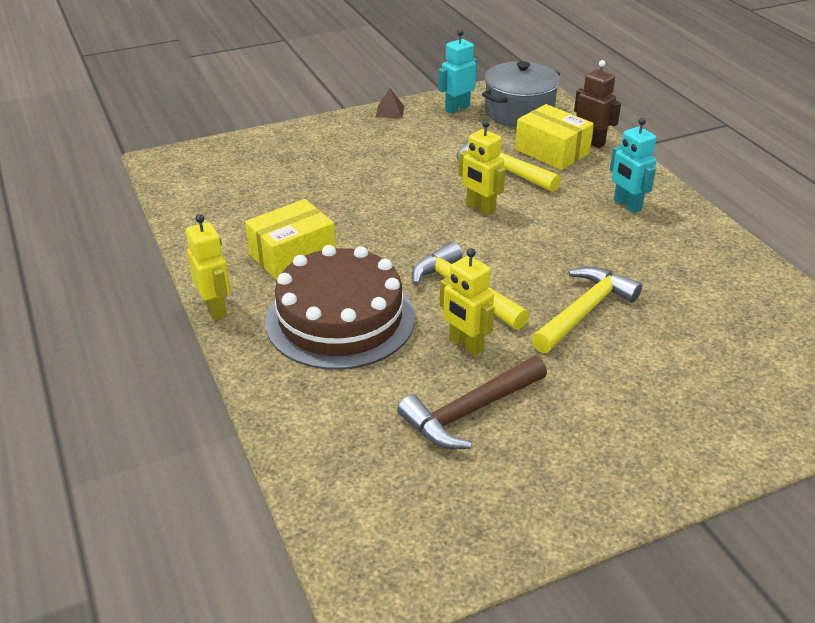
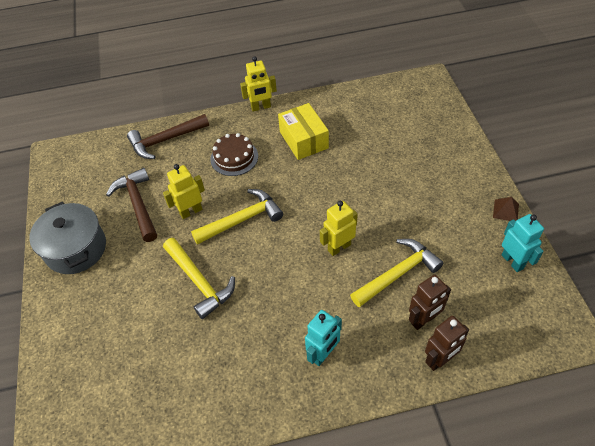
camera: 105 degrees right, 15 degrees up
brown cake [265,245,415,370] -> brown cake [210,133,258,176], size x0.55
grey pot [482,61,560,127] -> grey pot moved to [29,201,106,274]
yellow box [515,104,594,170] -> brown robot [409,275,451,330]
turquoise robot [610,118,656,213] -> turquoise robot turned 150 degrees clockwise [305,310,342,366]
none -> brown hammer [127,114,209,159]

